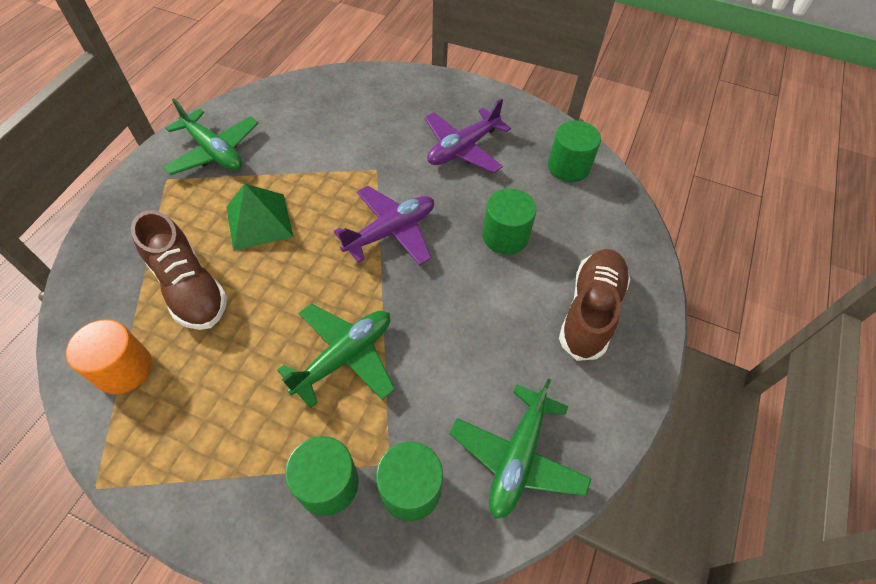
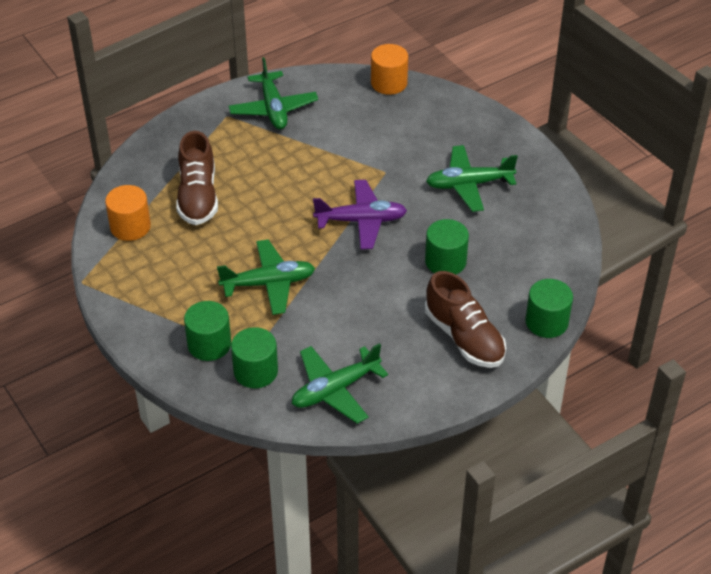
camera: 35 degrees right, 10 degrees down
green pyramid [226,184,293,251] -> none
purple plane [425,98,511,173] -> green plane [426,145,518,212]
green cylinder [548,120,601,182] -> green cylinder moved to [525,279,573,338]
brown shoe [559,249,631,361] -> brown shoe turned 90 degrees clockwise [425,271,506,368]
none -> orange cylinder [371,44,408,95]

